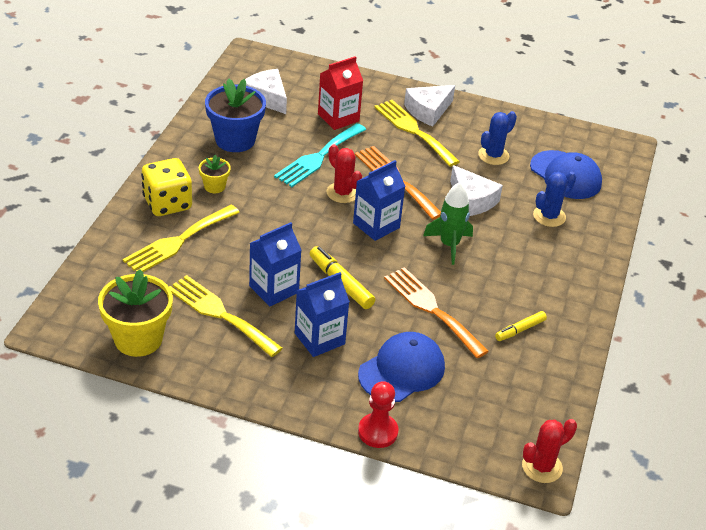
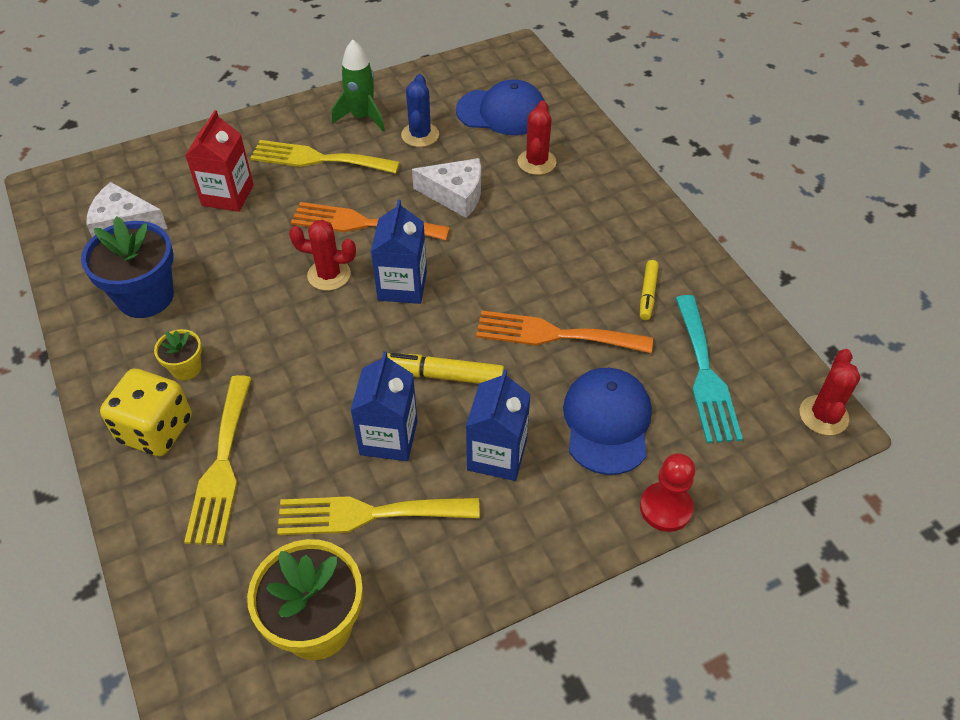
camera: 40 degrees left, 10 degrees up
turquoise fork [274,123,366,187] -> turquoise fork moved to [675,295,743,443]
white cheese [404,85,455,127] -> none
green rocket [423,182,473,265] -> green rocket moved to [331,40,385,131]
blue cactus [533,172,576,227] -> red cactus [518,100,556,175]

